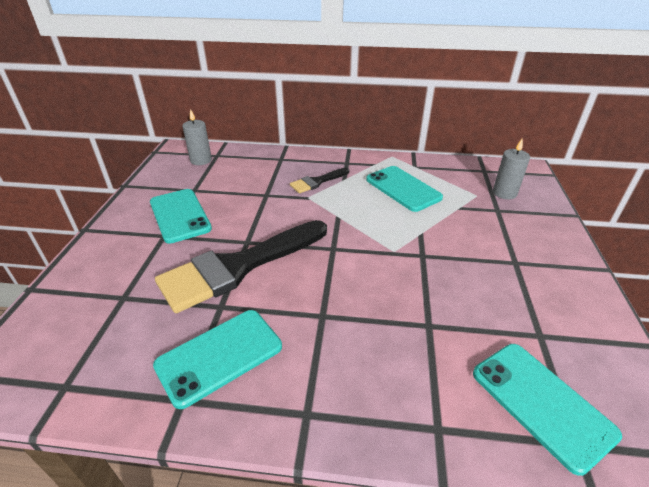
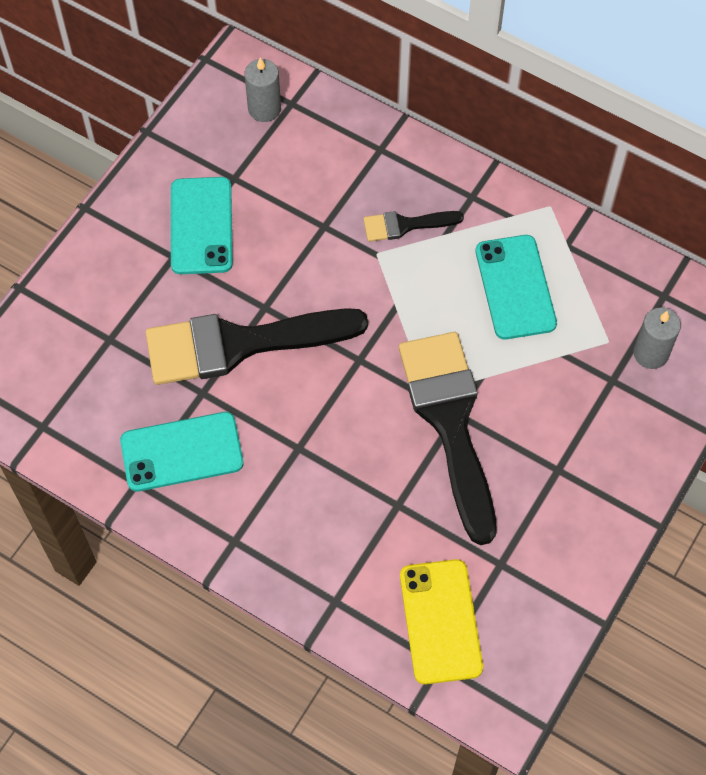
camera: 25 degrees right, 25 degrees up
turquoise phone [473,344,622,476] -> yellow phone [400,559,483,684]
none -> black brush [399,332,496,545]

